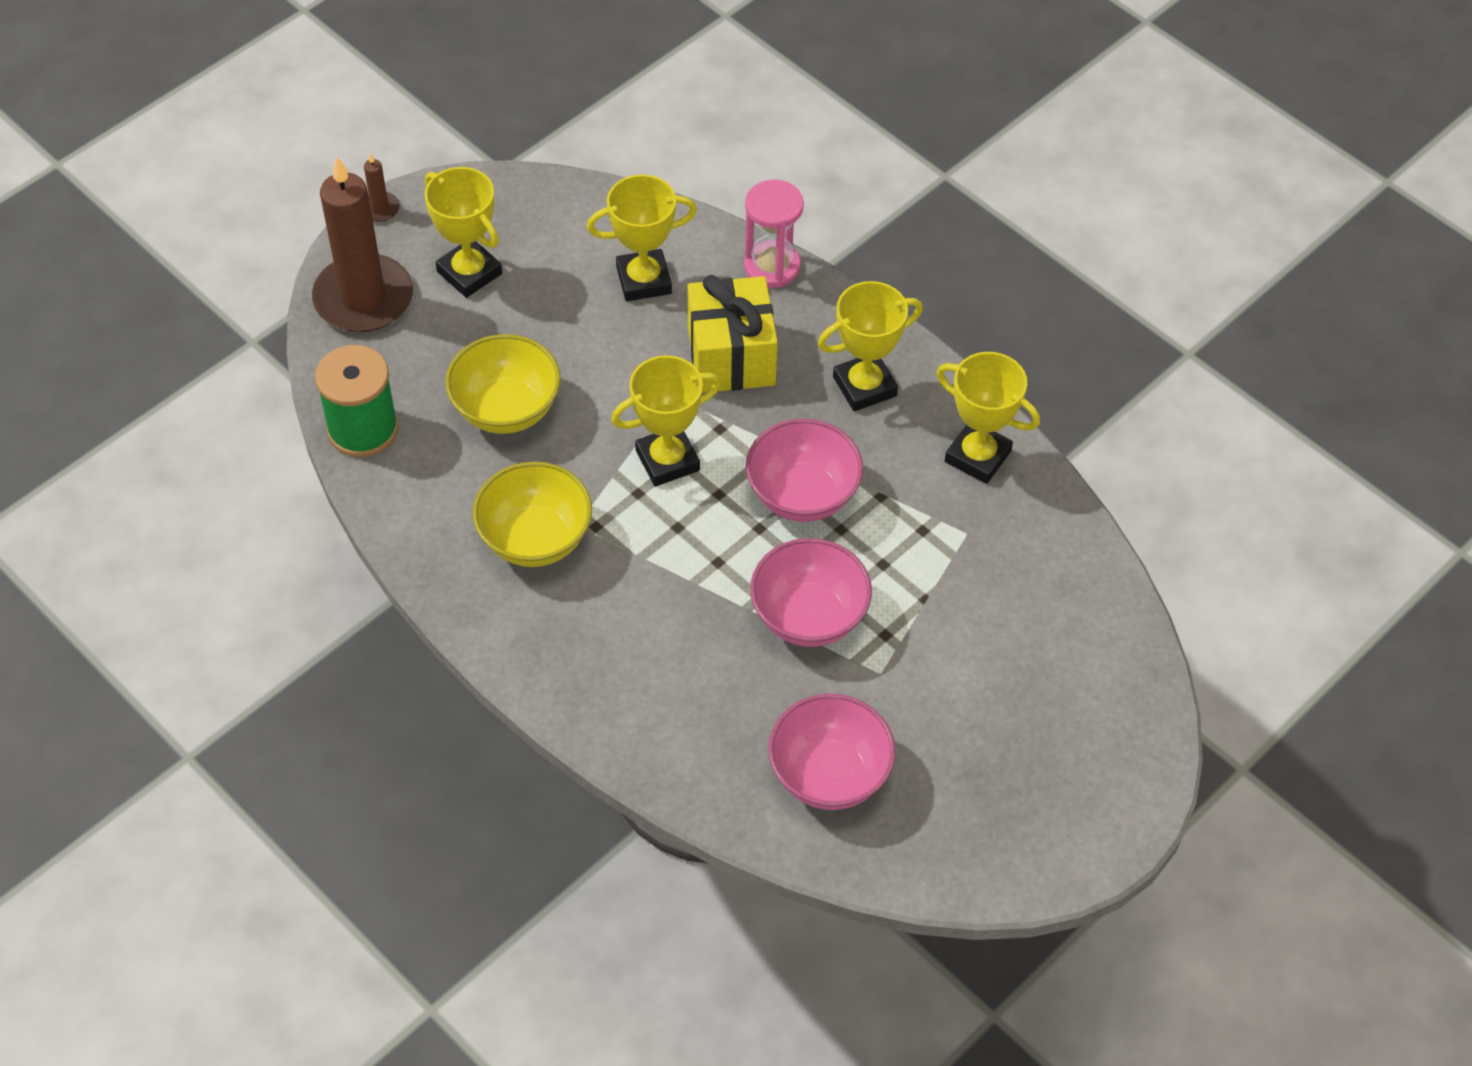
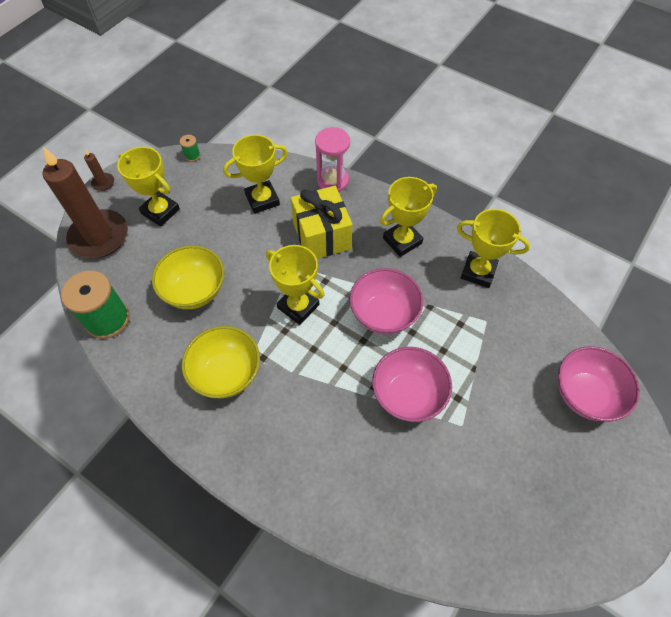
camera: 10 degrees left, 5 degrees up
yellow trophy [611,355,721,487] -> yellow trophy turned 75 degrees clockwise [266,245,325,325]
pink bowl [768,694,896,810] -> pink bowl moved to [558,346,640,422]
none -> green spool [180,135,200,162]

